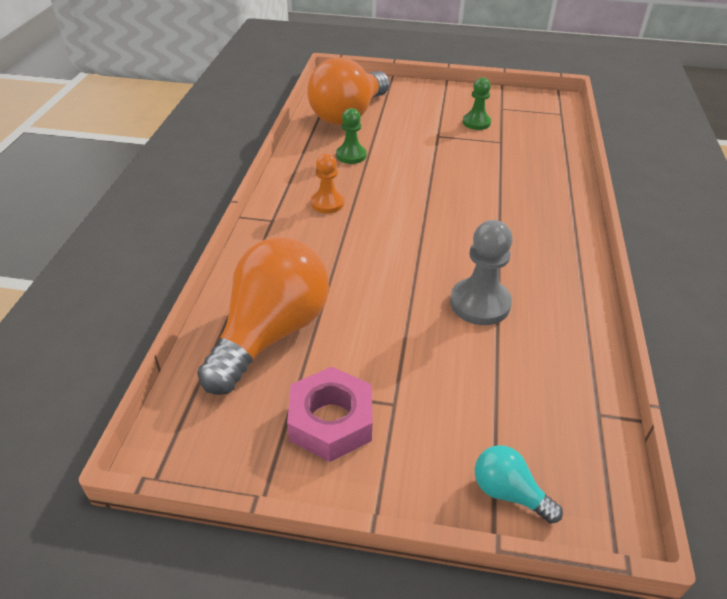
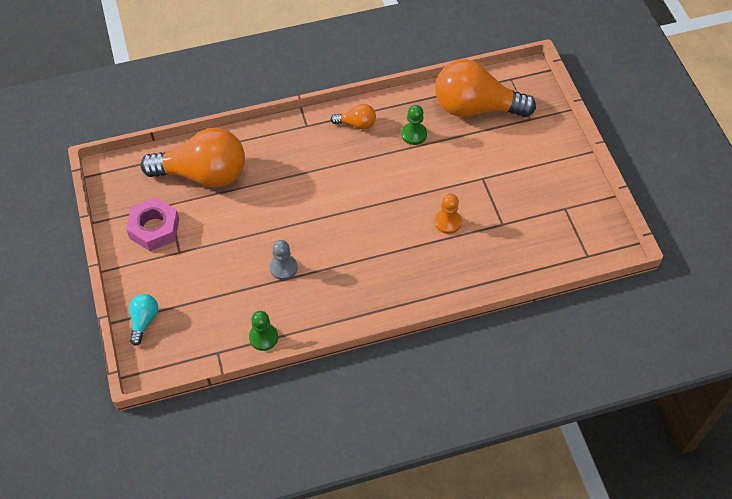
camera: 65 degrees right, 15 degrees up
orange pawn [311,153,344,213] -> orange pawn moved to [434,194,462,234]
grey pawn [450,220,513,325] -> grey pawn [269,240,298,280], size x0.66
green pawn [463,78,491,130] -> green pawn moved to [249,311,278,351]
none -> orange light bulb [330,104,376,129]

